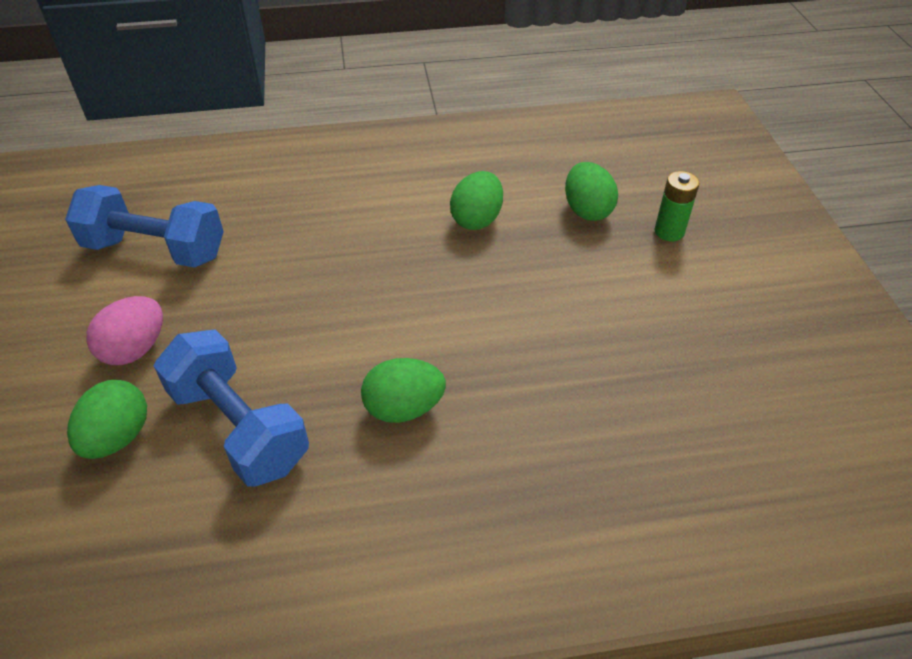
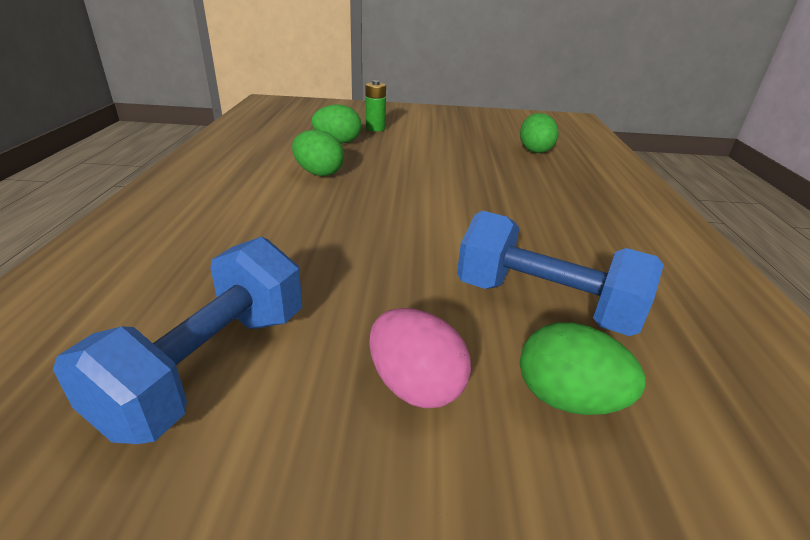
camera: 80 degrees left, 15 degrees down
blue dumbbell [154,329,309,486] -> blue dumbbell turned 60 degrees clockwise [457,211,664,336]
green egg [361,358,446,423] -> green egg moved to [520,113,558,153]

